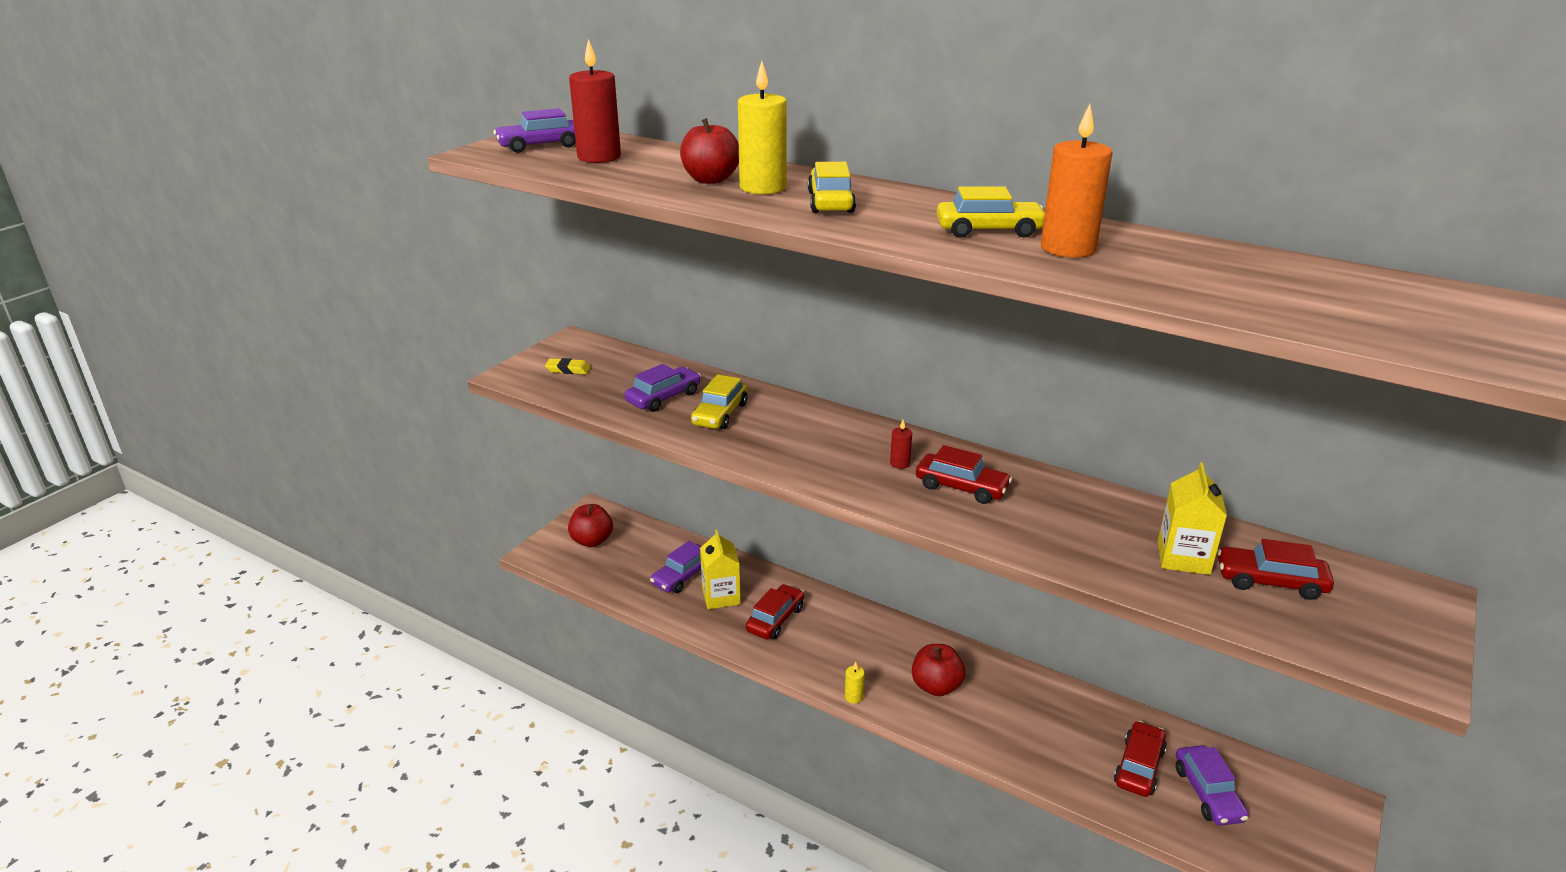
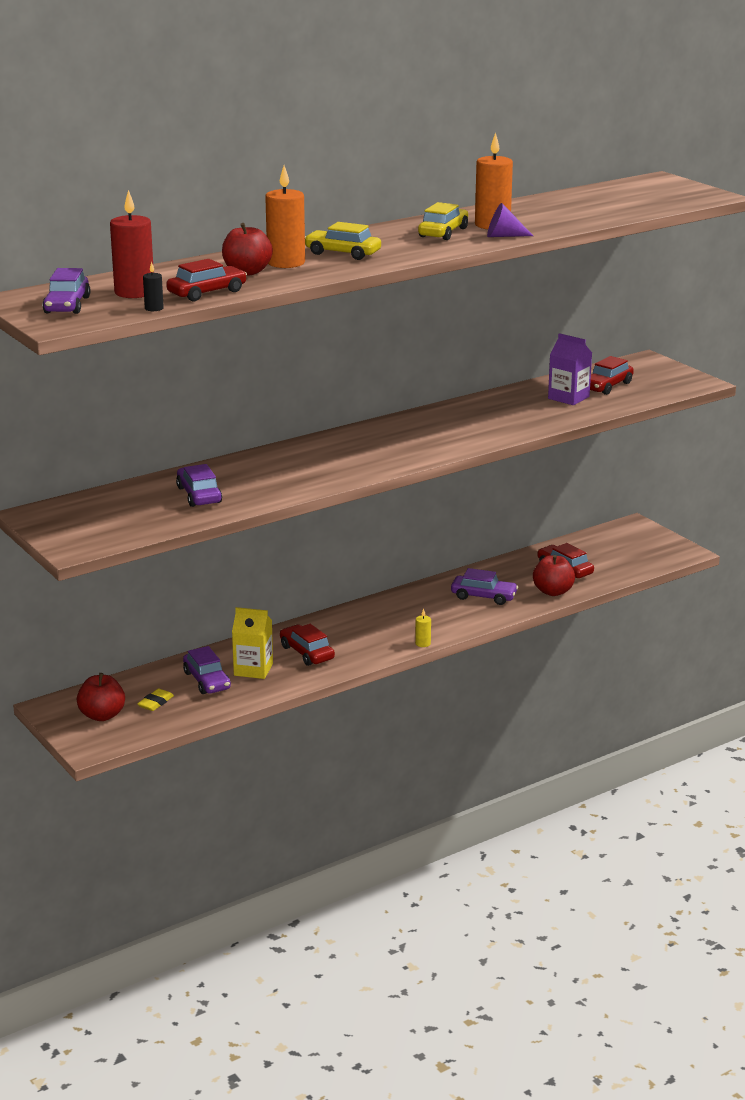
camera: 65 degrees left, 5 degrees down
yellow eraser [545,358,591,374] -> yellow eraser moved to [137,689,174,711]
yellow car [691,374,748,429] -> none
yellow candle [738,61,787,194] -> orange candle [265,165,305,268]
red candle [890,420,912,469] -> none
red apple [912,644,965,696] -> red apple moved to [533,555,575,596]
red car [916,445,1012,504] -> red car moved to [166,259,247,301]
yellow carton [1158,463,1227,575] -> purple carton [548,333,592,405]
purple car [1176,745,1249,826] -> purple car moved to [451,568,518,605]
none -> black candle [143,262,164,311]
none -> purple cone [487,203,533,237]

